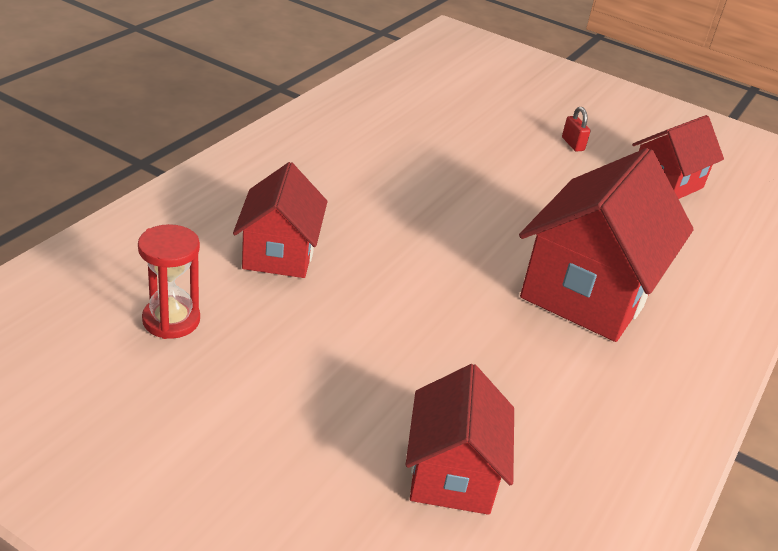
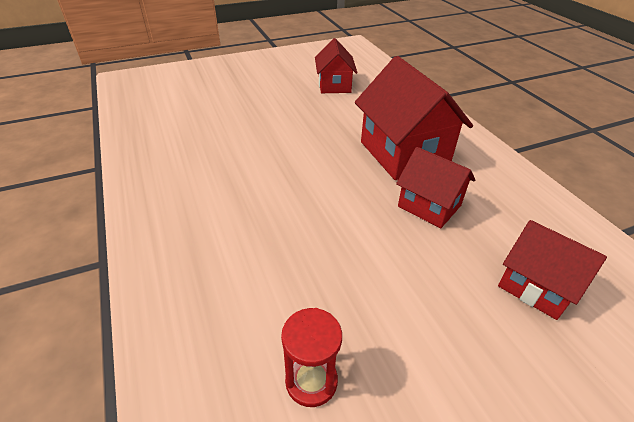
camera: 50 degrees left, 5 degrees up
red house [233,162,328,278] -> red house moved to [396,147,475,228]
red padlock [562,107,590,152] -> none

